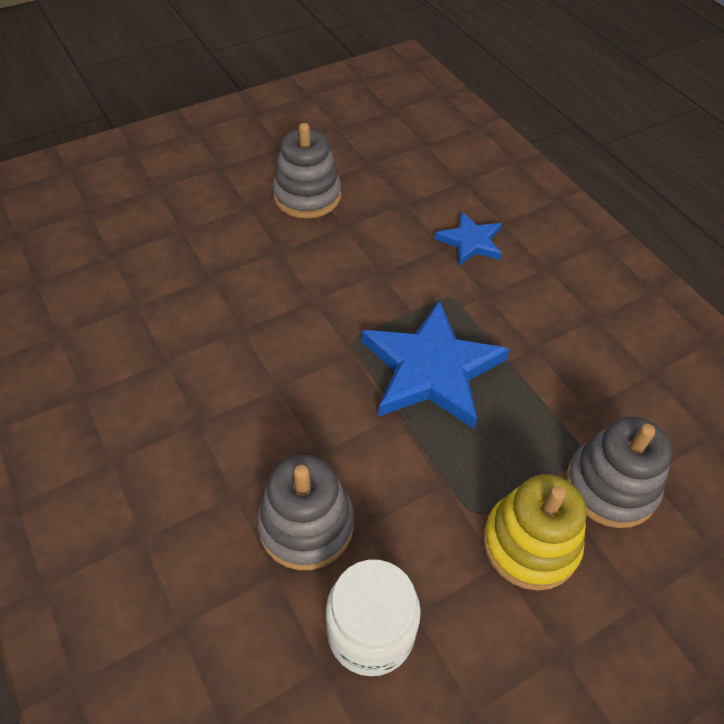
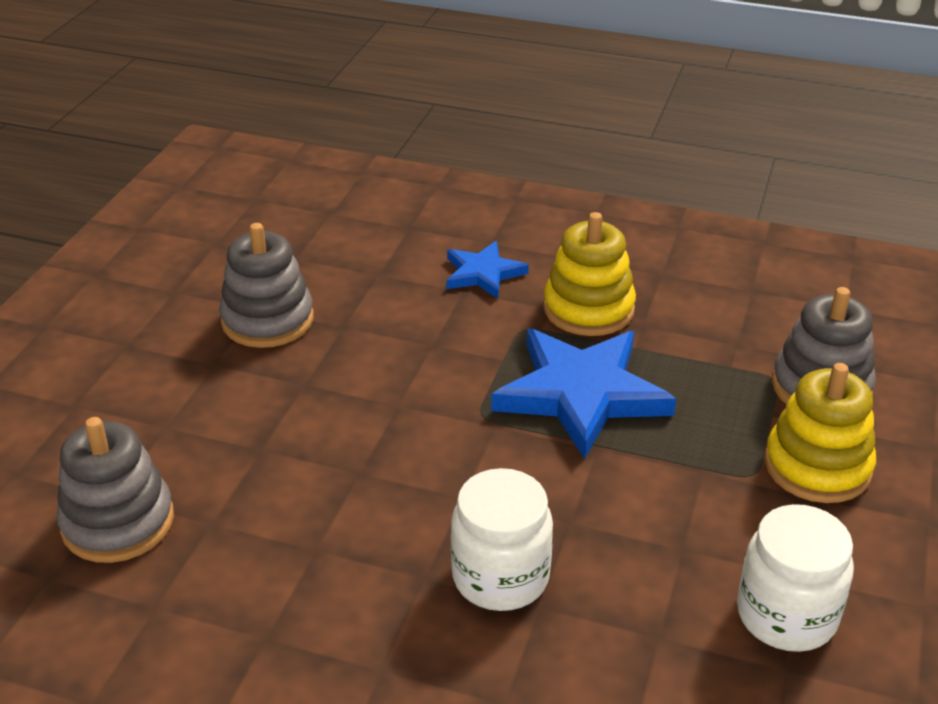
camera: 40 degrees left, 15 degrees down
grey stacking toy [257,455,354,570] -> grey stacking toy moved to [56,417,174,563]
none -> white jar [451,468,553,611]
none -> yellow stacking toy [543,212,636,336]

